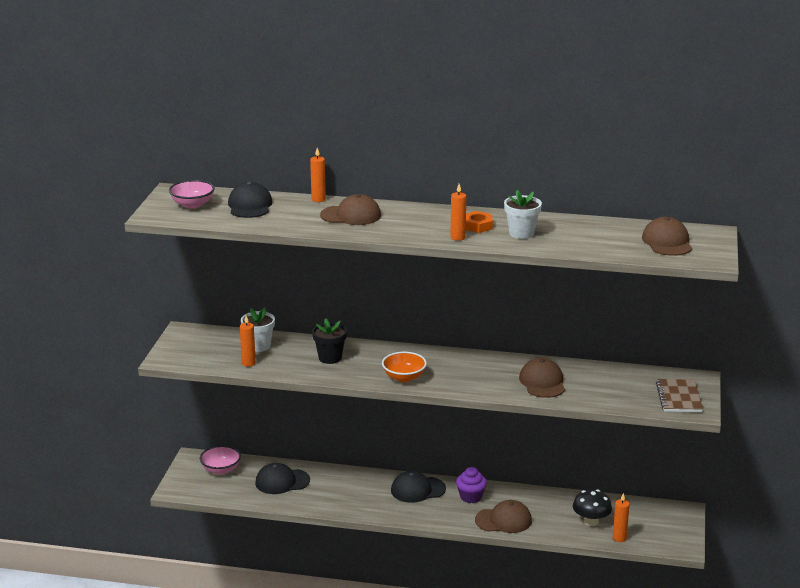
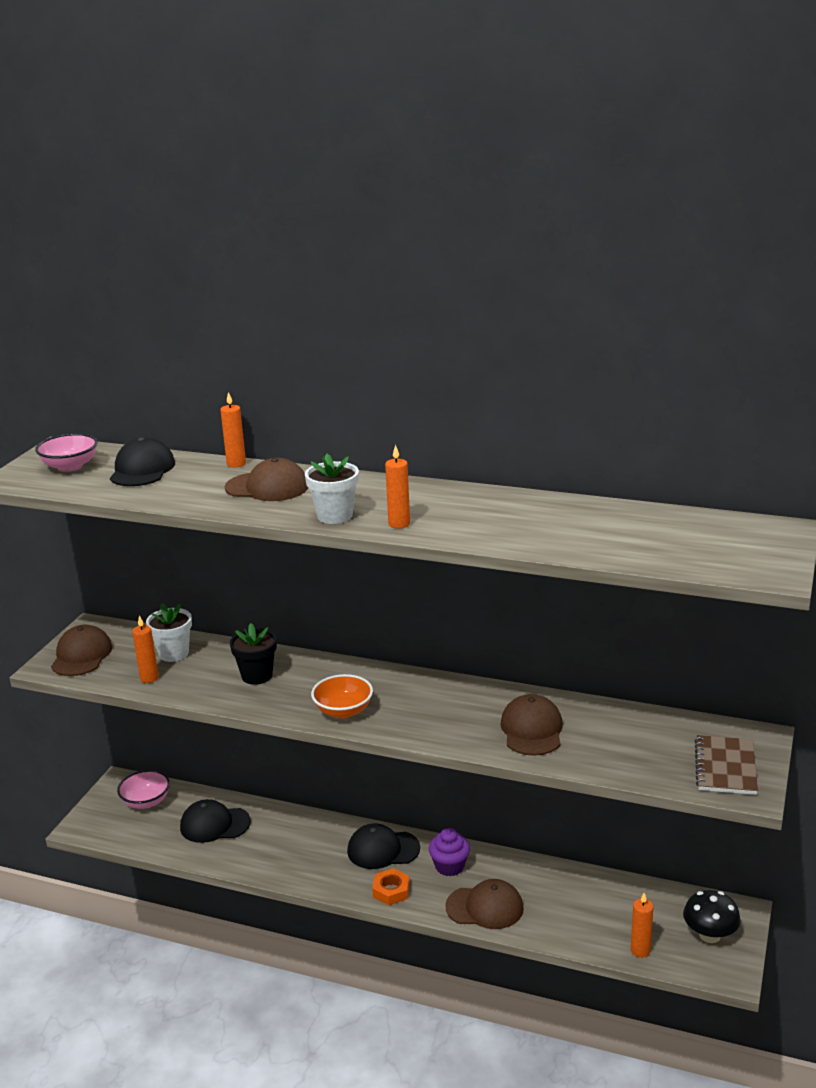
camera: 10 degrees right, 0 degrees up
orange nut [466,211,493,233] -> orange nut moved to [372,868,410,905]
white flower pot [504,190,542,239] -> white flower pot moved to [305,454,359,524]
black mushroom [573,489,612,526] -> black mushroom moved to [683,890,741,943]
brown cap [642,217,692,256] -> brown cap moved to [51,625,113,676]

